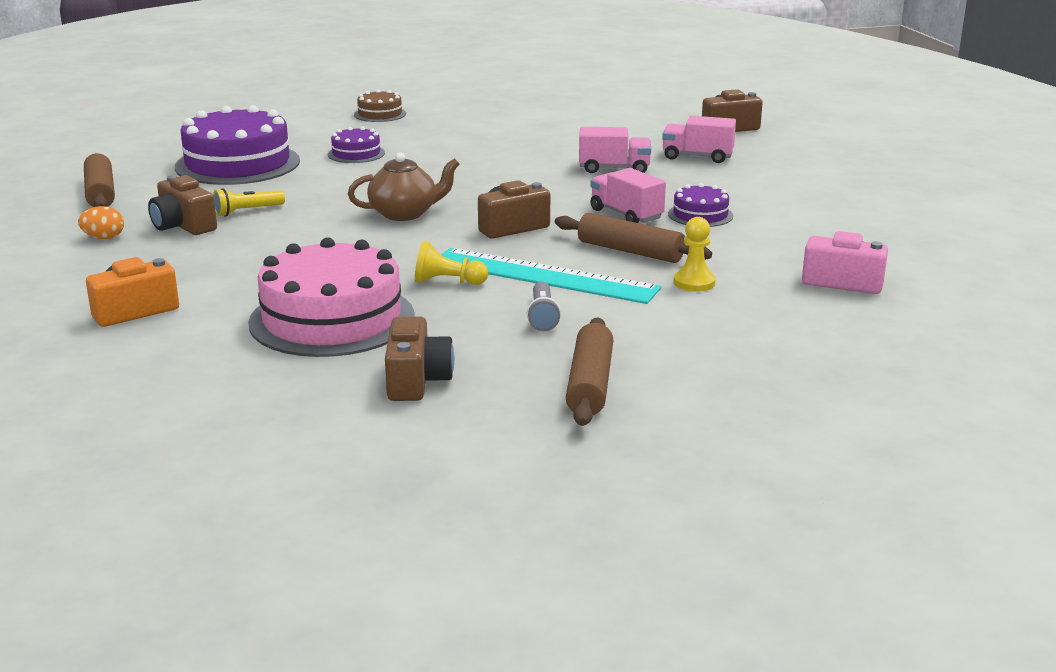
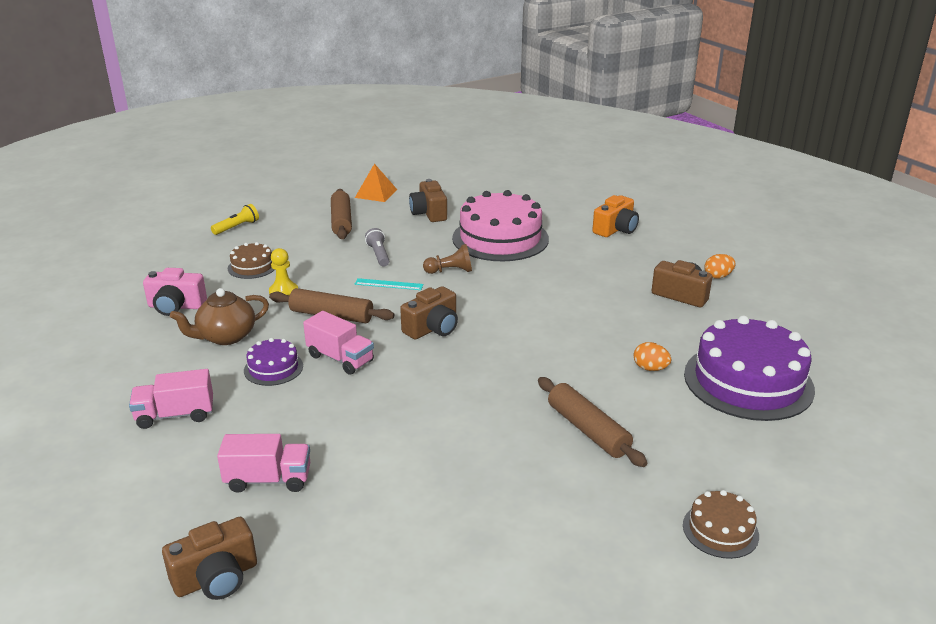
camera: 165 degrees right, 5 degrees up
brown rolling pin [84,153,115,207] -> brown rolling pin moved to [538,377,647,467]
yellow flashlight [213,188,285,217] -> yellow flashlight moved to [211,204,259,235]
purple cake [328,126,385,163] -> none
brown teapot [348,152,460,221] -> brown teapot moved to [170,288,269,345]
yellow pawn [415,241,488,285] -> brown pawn [423,244,472,274]
turquoise ruler [441,248,661,304] -> turquoise ruler [355,278,423,290], size x0.42
pink truck [579,127,651,173] -> pink truck moved to [129,369,213,429]
none -> brown cake [228,242,275,279]
none -> orange pyramid [355,163,397,202]
none -> orange egg [634,342,671,371]

